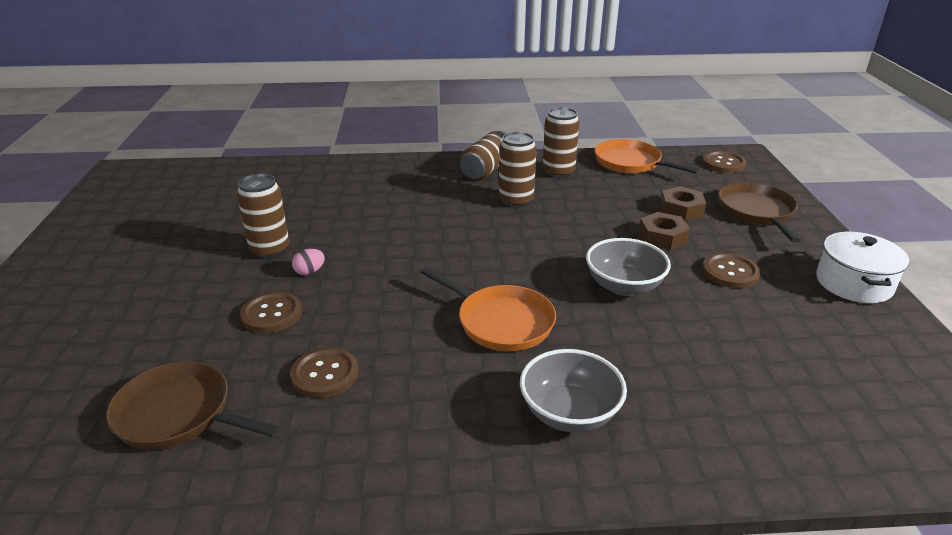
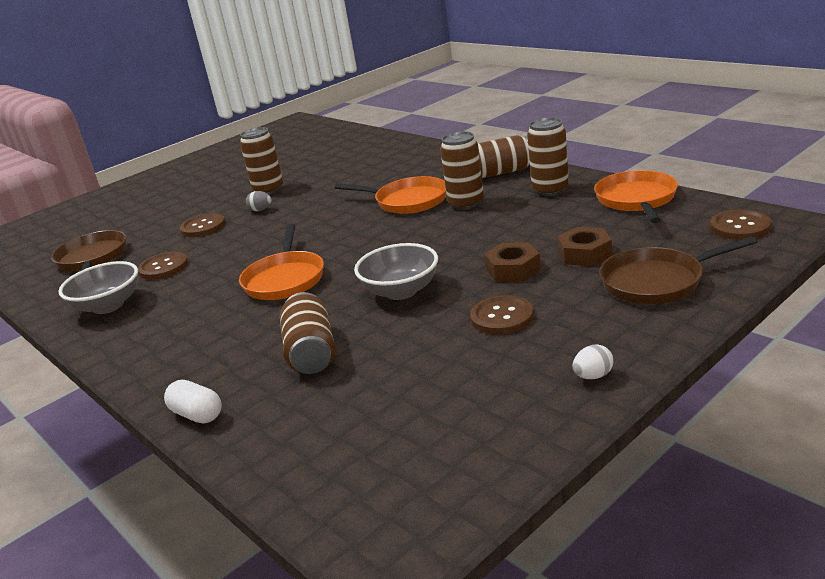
camera: 55 degrees right, 5 degrees down
pink egg [292,249,325,275] -> grey egg [246,191,272,211]
grey bowl [520,349,627,433] -> grey bowl moved to [59,261,138,314]
brown pan [718,182,801,243] -> brown pan turned 150 degrees counterclockwise [599,236,758,304]
white pot [816,232,909,303] -> white egg [573,345,613,379]
none -> white capsule [164,380,222,424]
none -> brown can [280,292,335,374]
none -> orange pan [335,176,446,214]

